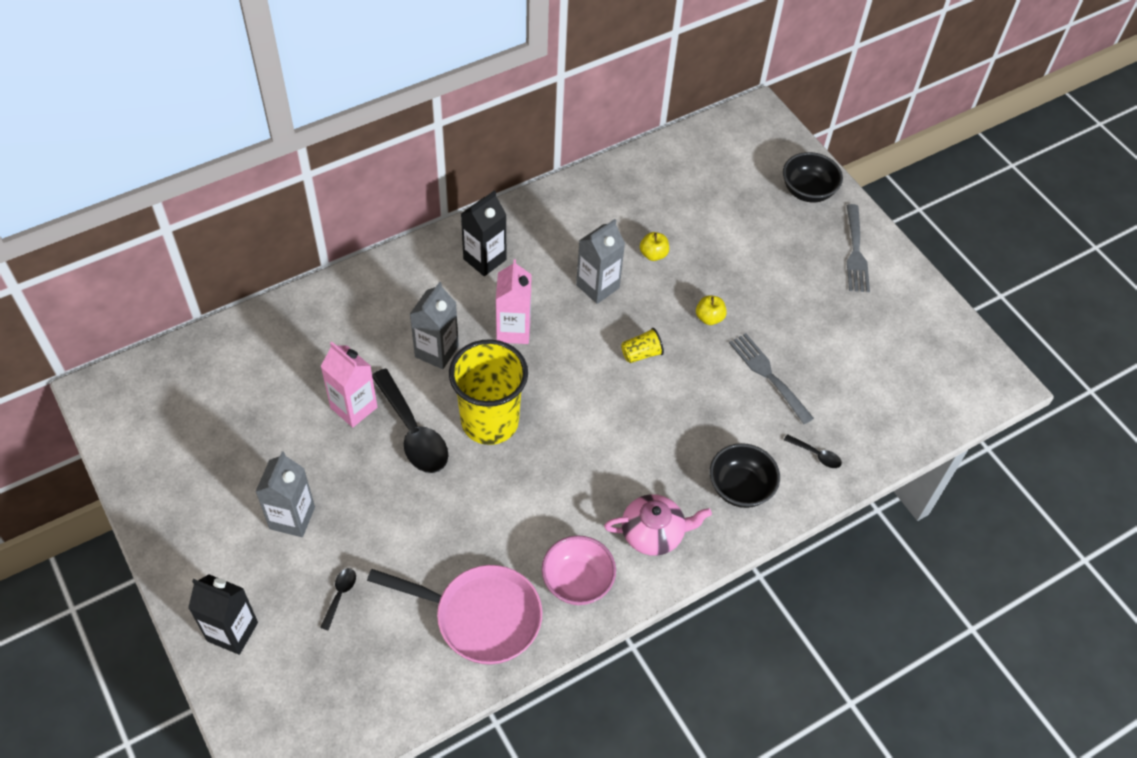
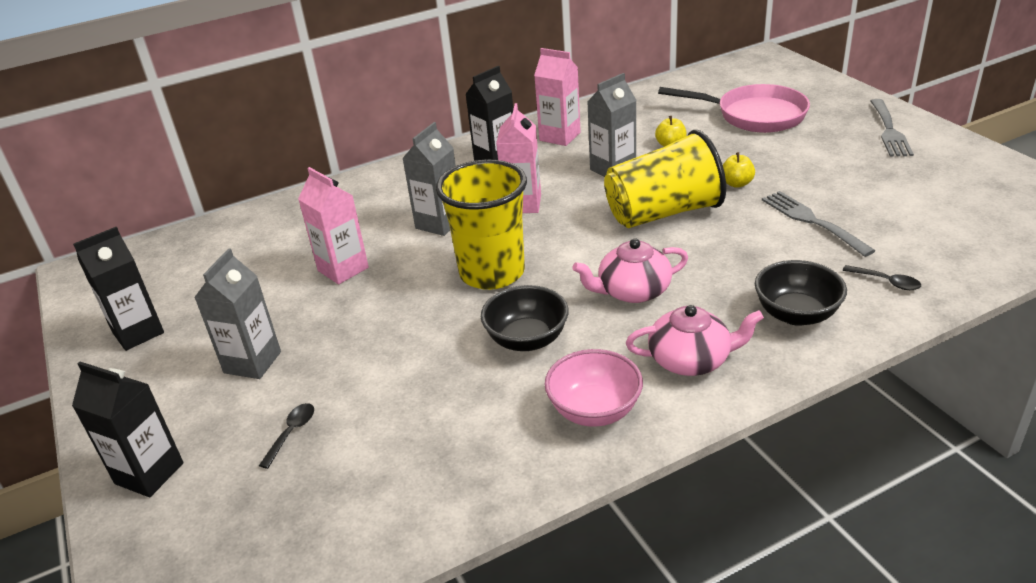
camera: 10 degrees right, 20 degrees down
pink pan [367,565,542,665] -> pink pan moved to [658,84,810,133]
black spoon [372,369,448,473] -> none
yellow cup [621,328,664,363] -> yellow cup [604,130,726,228], size x2.48
black bowl [783,152,843,202] -> black bowl moved to [481,285,569,351]
none -> black carton [73,227,164,351]
none -> pink carton [534,48,581,146]
none -> pink teapot [573,238,688,303]

